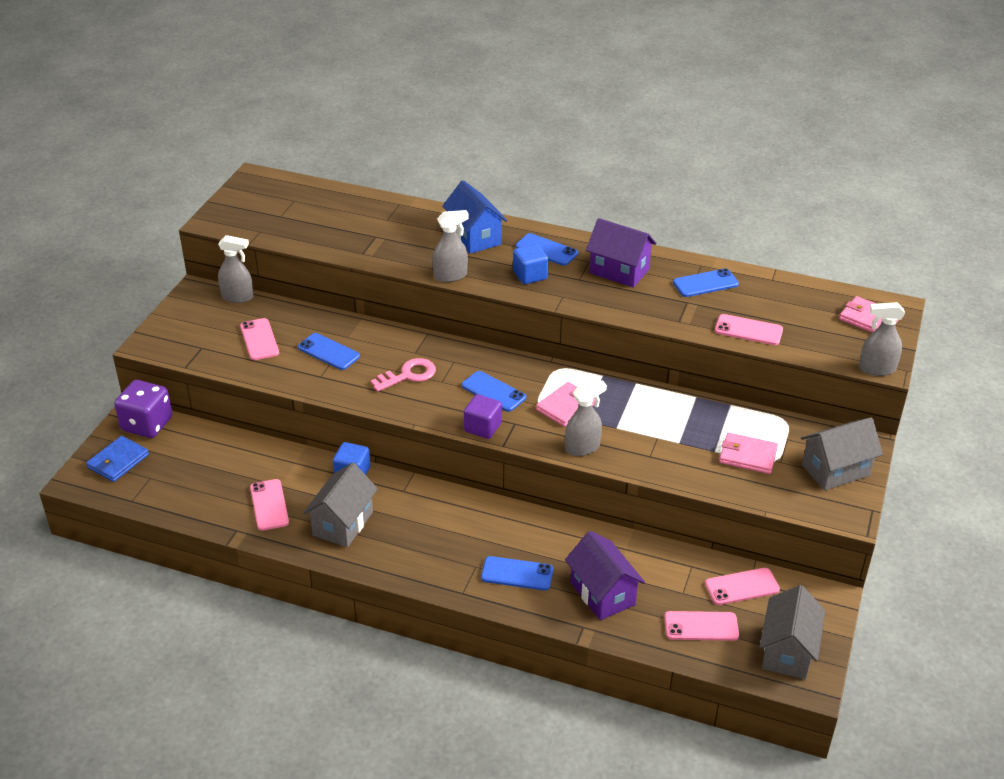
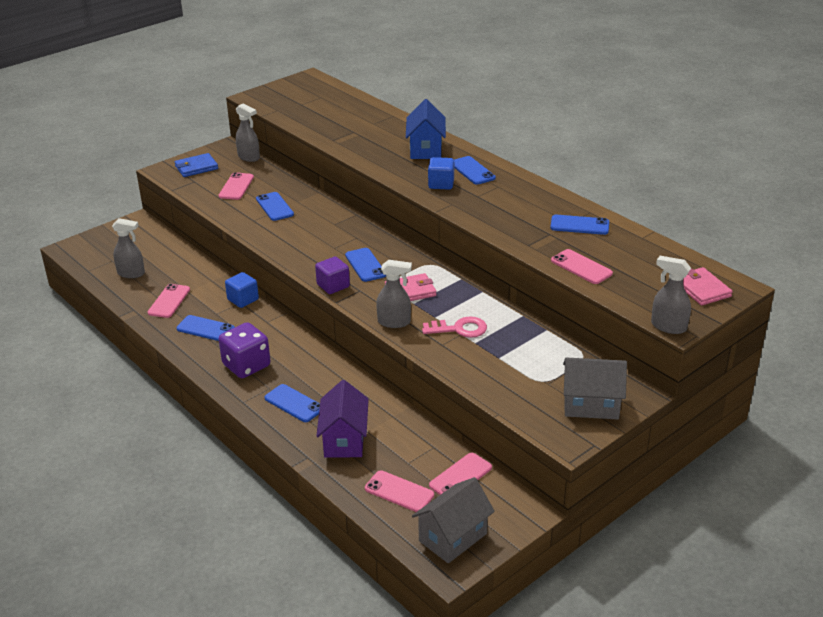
camera: 30 degrees right, 5 degrees down
blue wallet [86,436,149,482] -> blue wallet moved to [174,153,218,177]
purple dice [114,380,172,438] -> purple dice moved to [218,322,270,378]
grey house [303,462,378,547] -> blue phone [177,315,235,341]
pink key [371,358,436,392] -> pink key moved to [422,316,487,338]
grey spray bottle [433,210,469,282] -> grey spray bottle moved to [112,218,145,278]
purple house [586,218,656,288] -> none
pink phone [705,568,780,605] -> pink phone turned 60 degrees counterclockwise [429,453,492,495]
pink wallet [719,432,778,474] -> none

